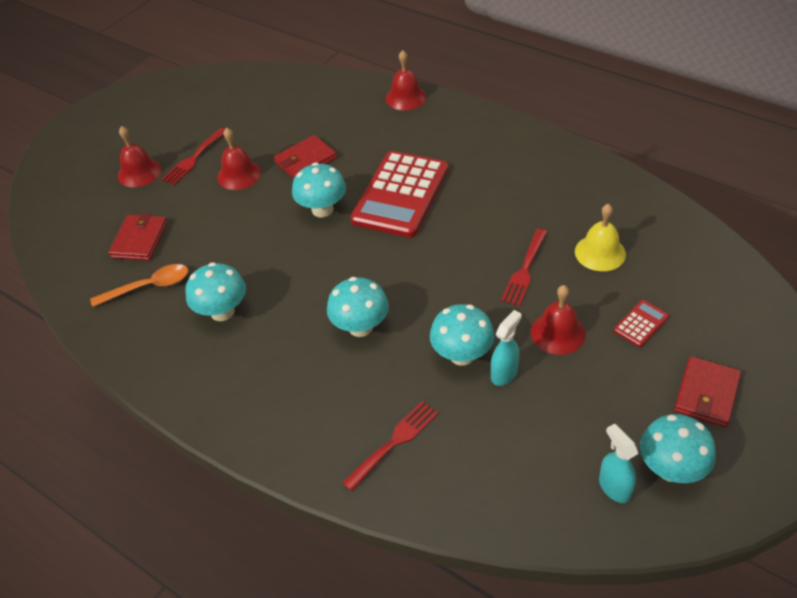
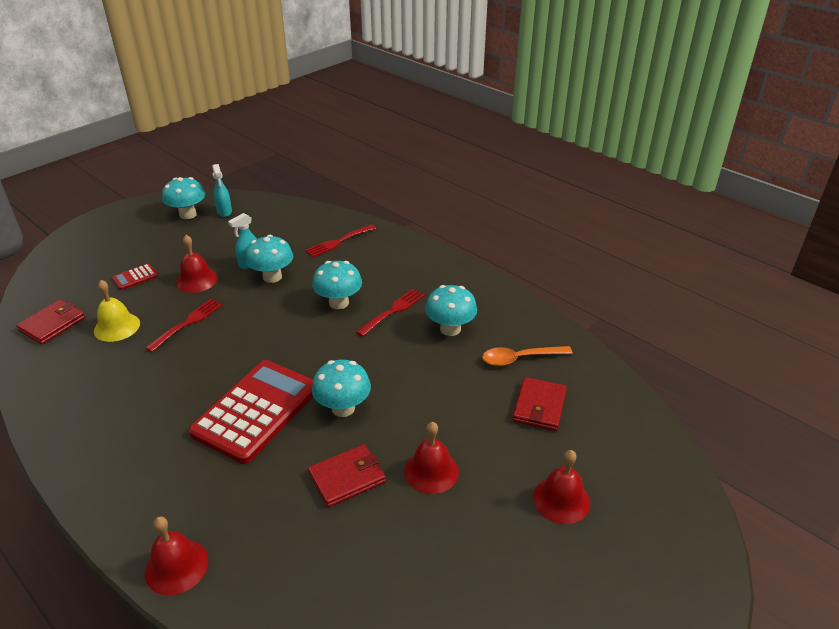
camera: 175 degrees left, 10 degrees down
red fork [162,128,225,185] -> red fork moved to [356,289,425,337]
red wallet [674,356,741,427] -> red wallet moved to [16,299,85,344]

